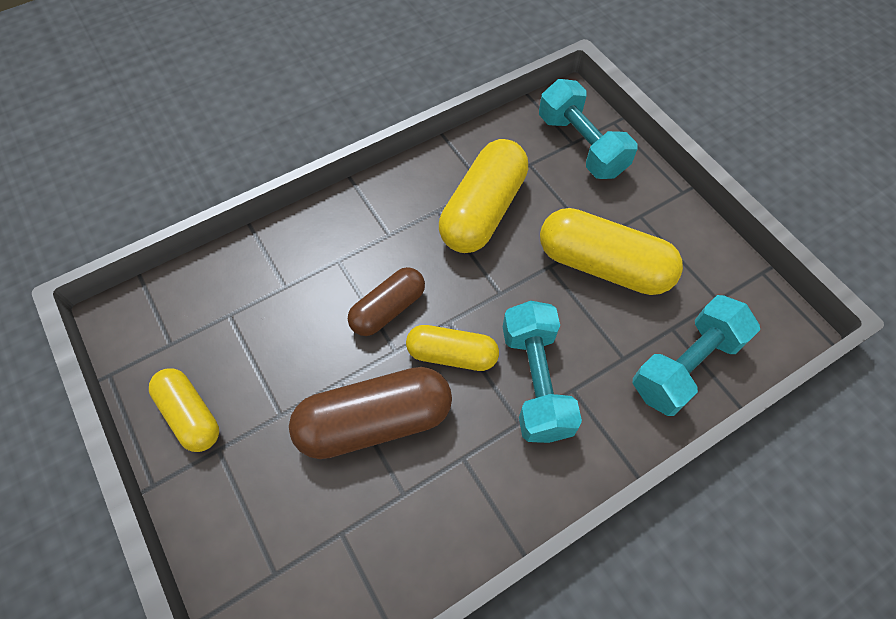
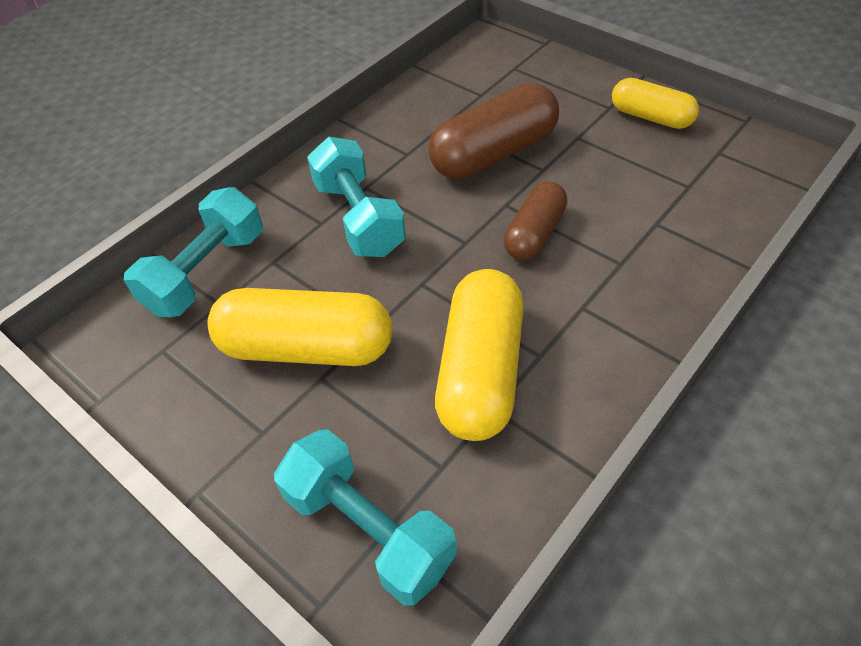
camera: 165 degrees right, 10 degrees down
yellow capsule [406,325,499,371] -> none

